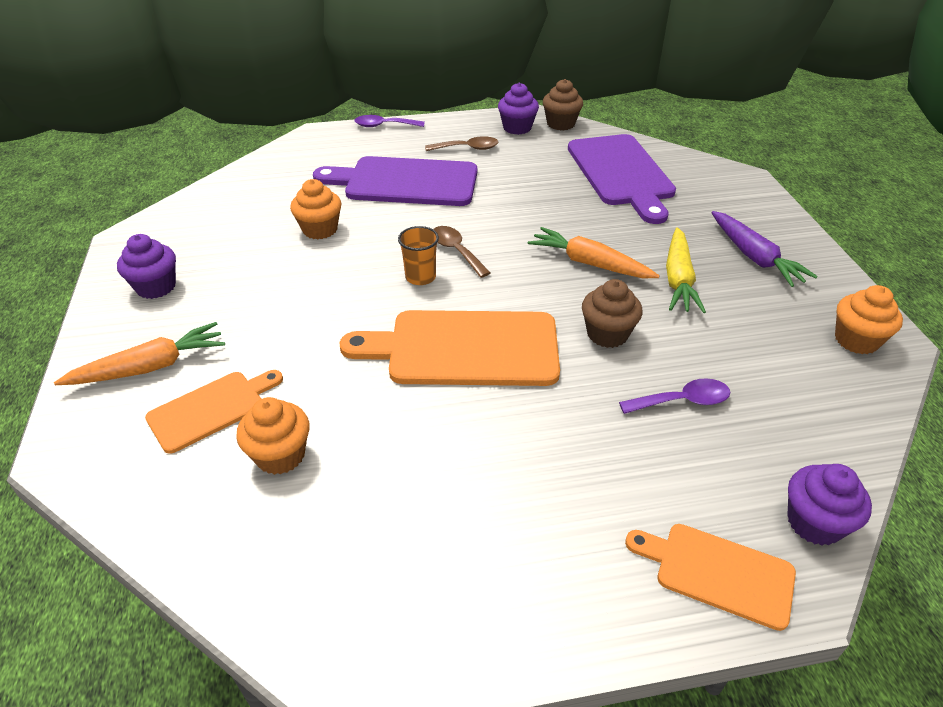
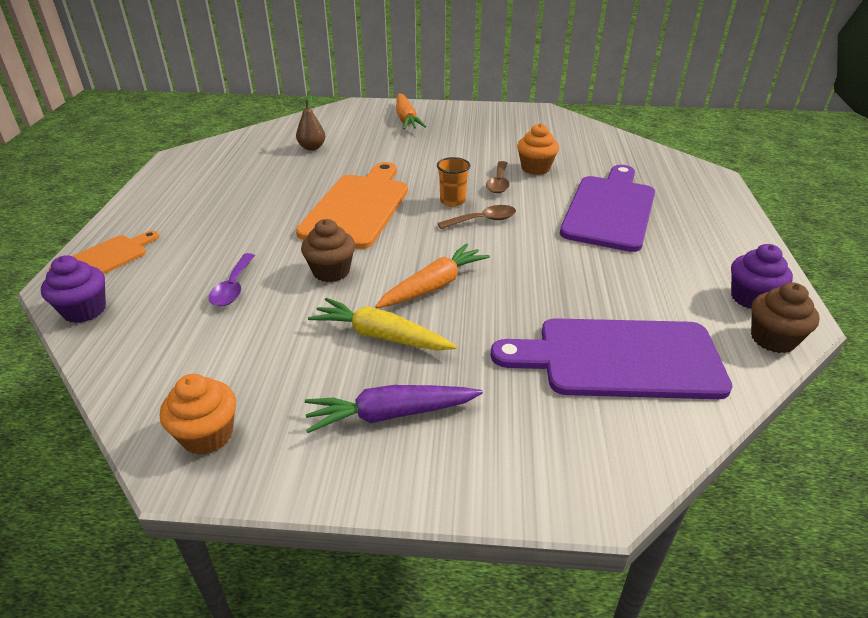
camera: 105 degrees right, 5 degrees down
purple cupcake [117,234,176,299] -> none
orange cutting board [145,370,283,454] -> none
orange cupcake [236,397,310,475] -> brown pear [296,95,325,150]
purple spoon [354,115,425,127] -> none
brown spoon [425,136,499,151] -> brown spoon moved to [486,161,510,193]

